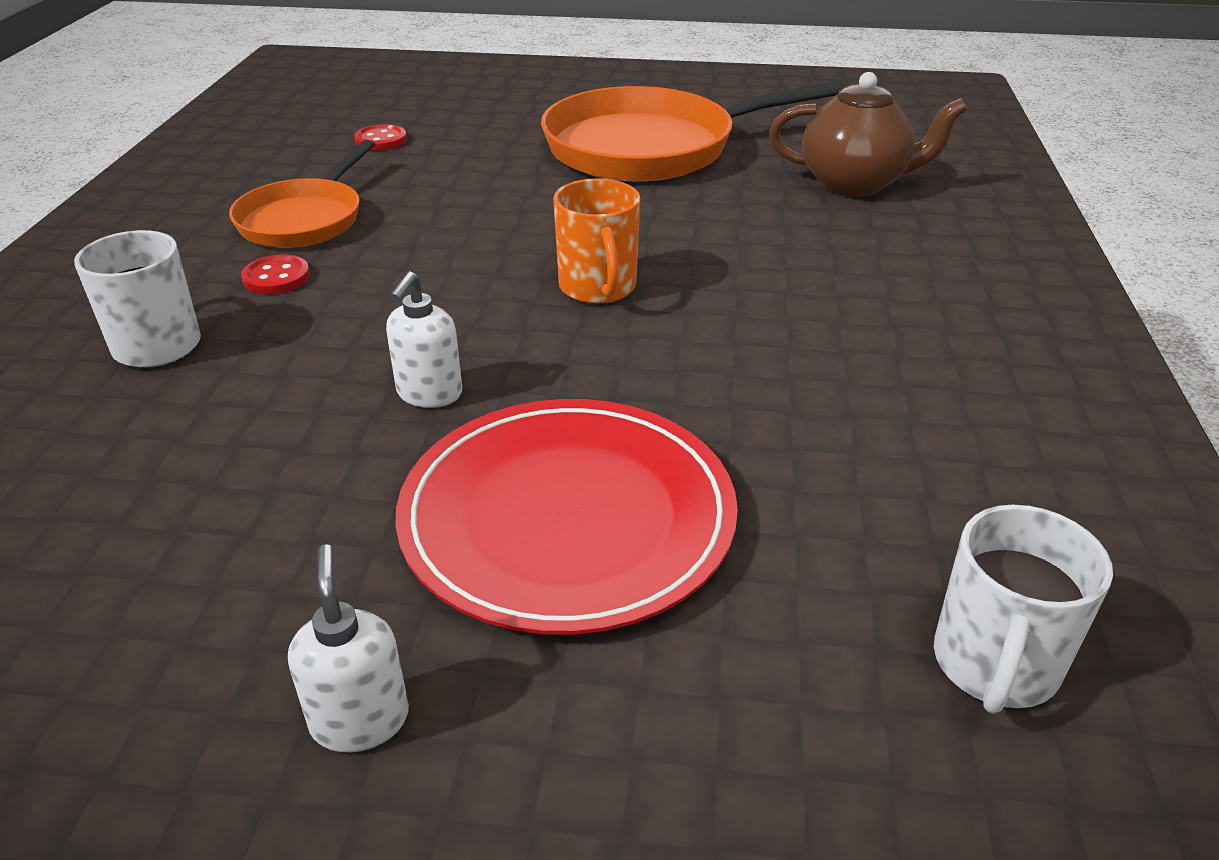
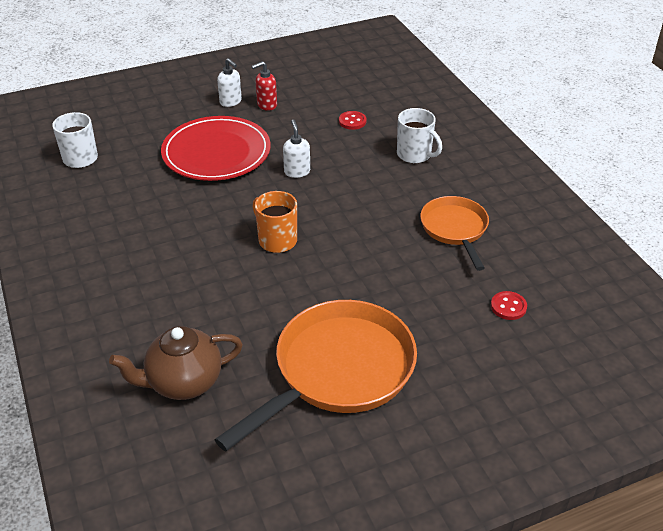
camera: 150 degrees right, 5 degrees up
red button [241,255,310,294] -> red button moved to [339,111,367,130]
none -> red soap dispenser [251,61,277,111]

